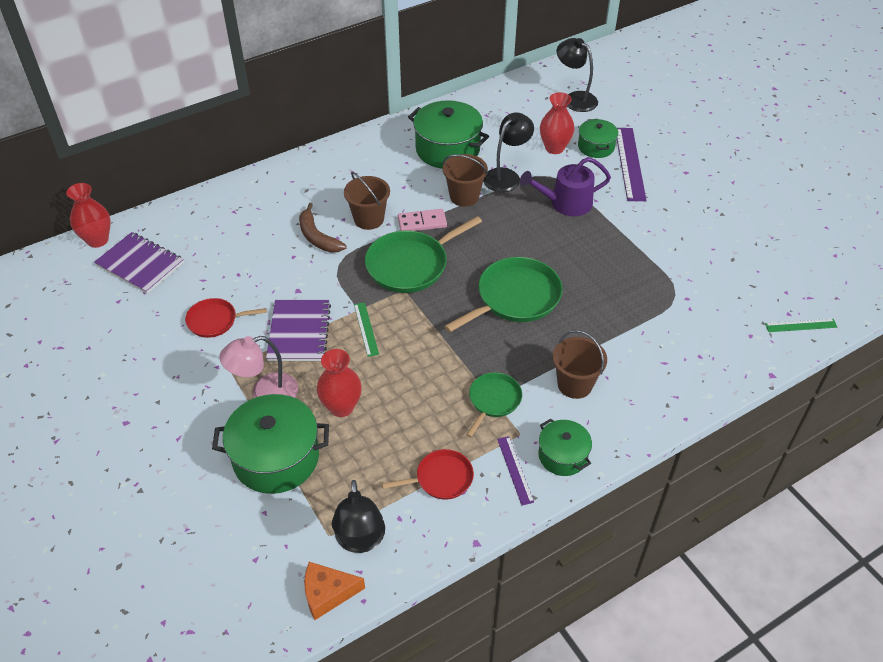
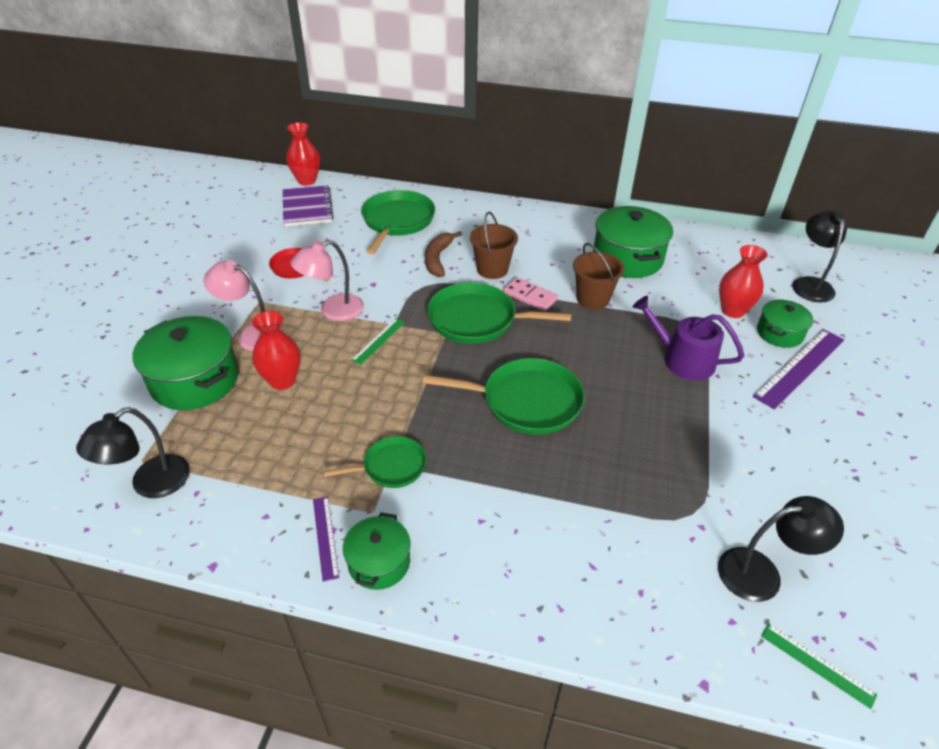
camera: 45 degrees right, 5 degrees down
purple notebook [266,300,331,361] -> pink lamp [291,240,364,321]
orange cheese [304,562,365,620] -> none
red pan [382,449,474,500] -> none
black lamp [483,112,534,192] -> black lamp moved to [718,496,844,602]
purple ruler [497,436,534,505] -> purple ruler turned 45 degrees counterclockwise [313,496,339,582]
brown bucket [553,330,607,399] -> none
none -> green pan [361,190,435,254]

